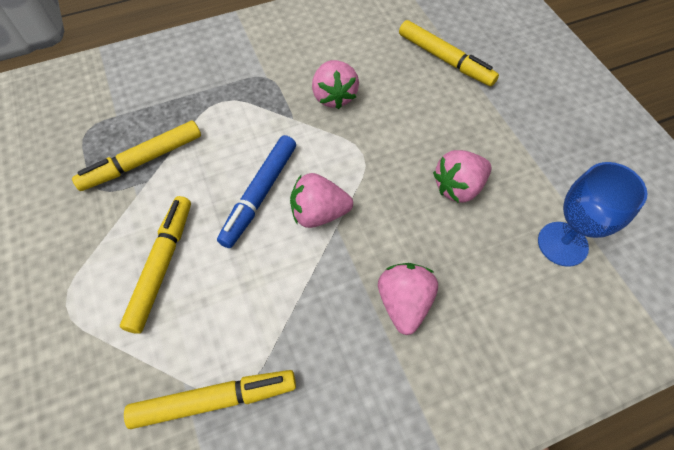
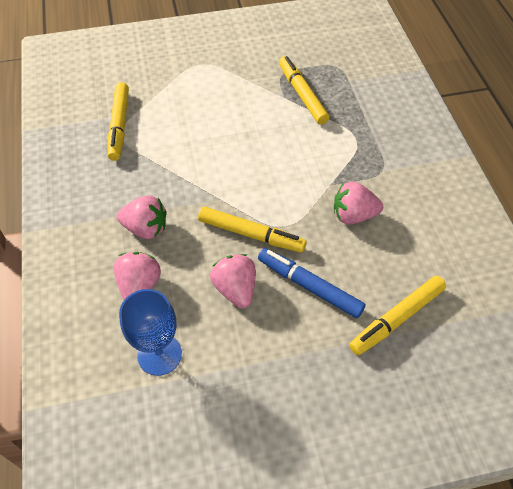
camera: 100 degrees right, 5 degrees down
yellow marker [120,196,191,334] -> yellow marker moved to [198,206,307,253]
blue marker [217,135,296,248] -> blue marker moved to [258,248,366,318]
pink strawberry [290,173,353,228] -> pink strawberry moved to [114,252,161,300]

